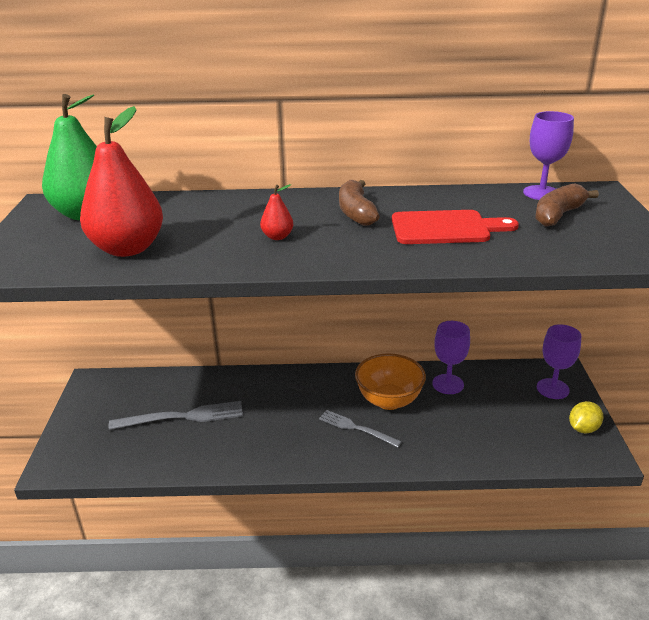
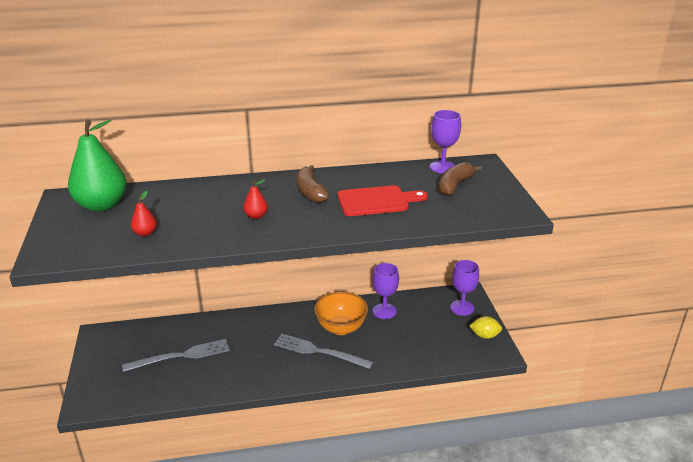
camera: 10 degrees left, 0 degrees up
red pear [80,106,163,257] -> red pear [131,191,157,237], size x0.43
grey fork [319,410,402,447] -> grey fork [274,334,373,369], size x1.52
yellow lemon [569,401,603,433] -> yellow lemon turned 60 degrees clockwise [470,316,502,339]

